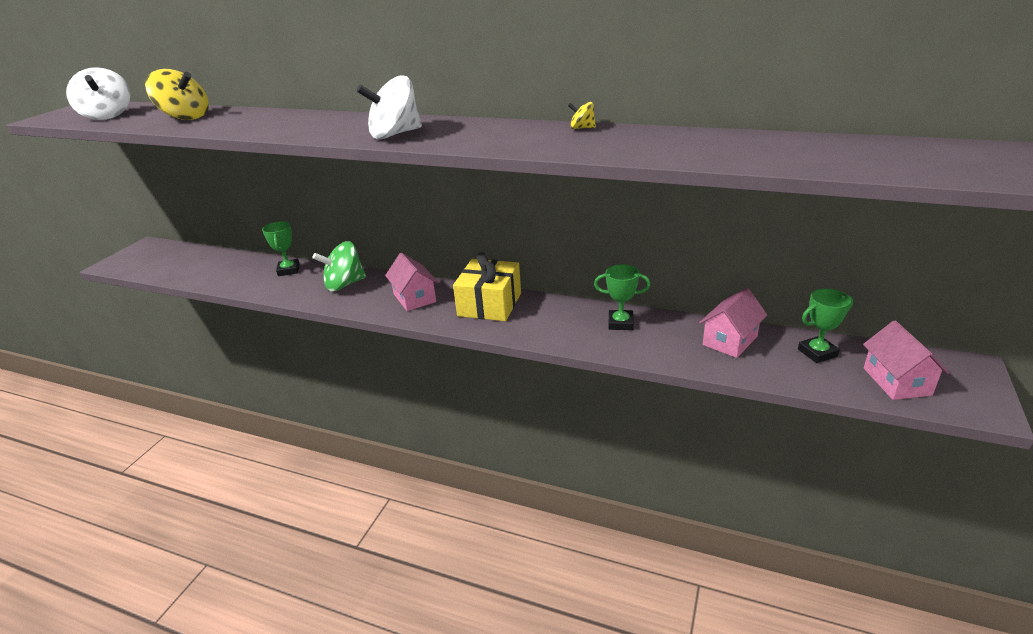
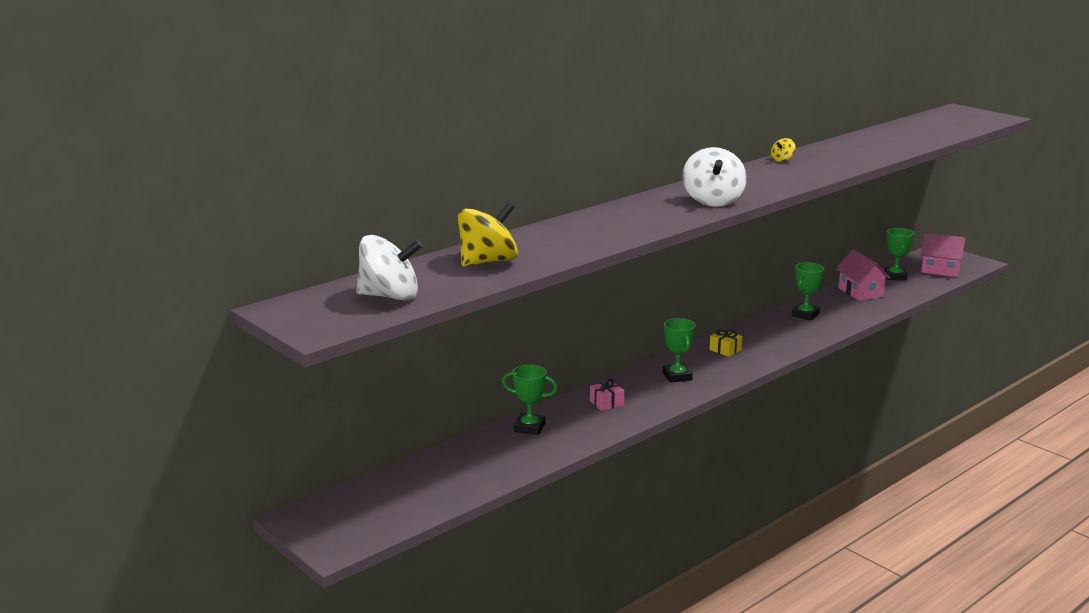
camera: 65 degrees left, 10 degrees down
green spinning top [313,241,366,291] -> pink gift [590,379,624,411]
pink house [385,253,438,311] -> green trophy [663,318,696,383]
yellow gift [453,252,521,321] -> yellow gift [709,329,742,357], size x0.44

